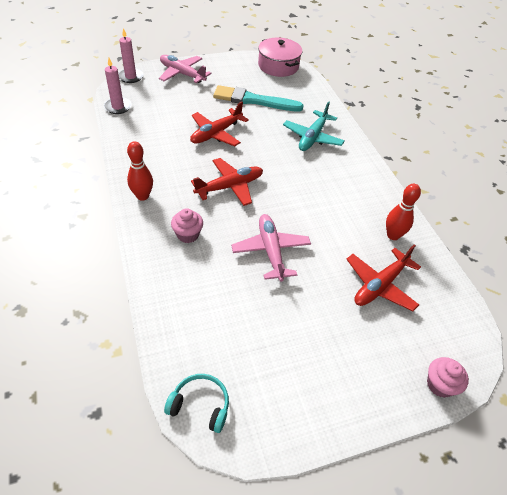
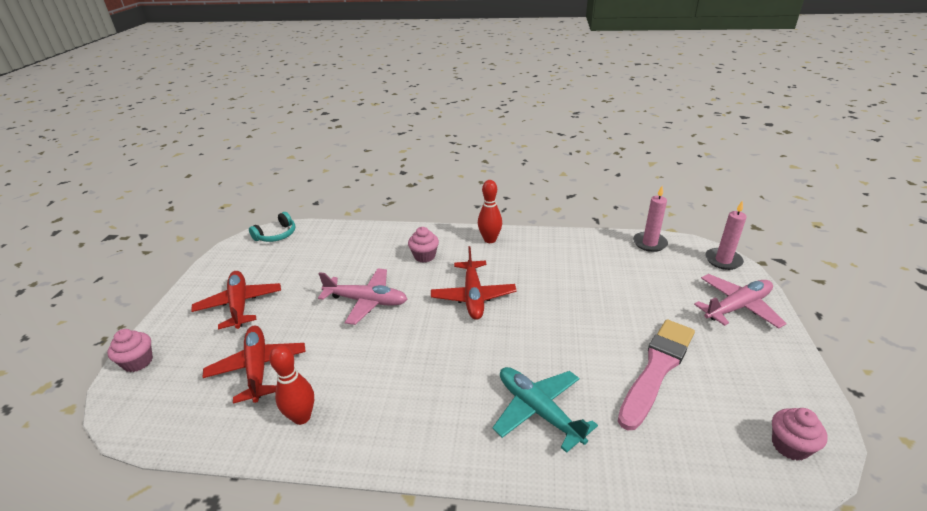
camera: 120 degrees right, 15 degrees down
red plane [190,101,249,146] -> red plane moved to [191,271,281,329]
turquoise brush [213,85,303,112] -> pink brush [618,320,695,430]
pink pot [258,38,303,77] -> pink cupcake [772,408,827,461]

